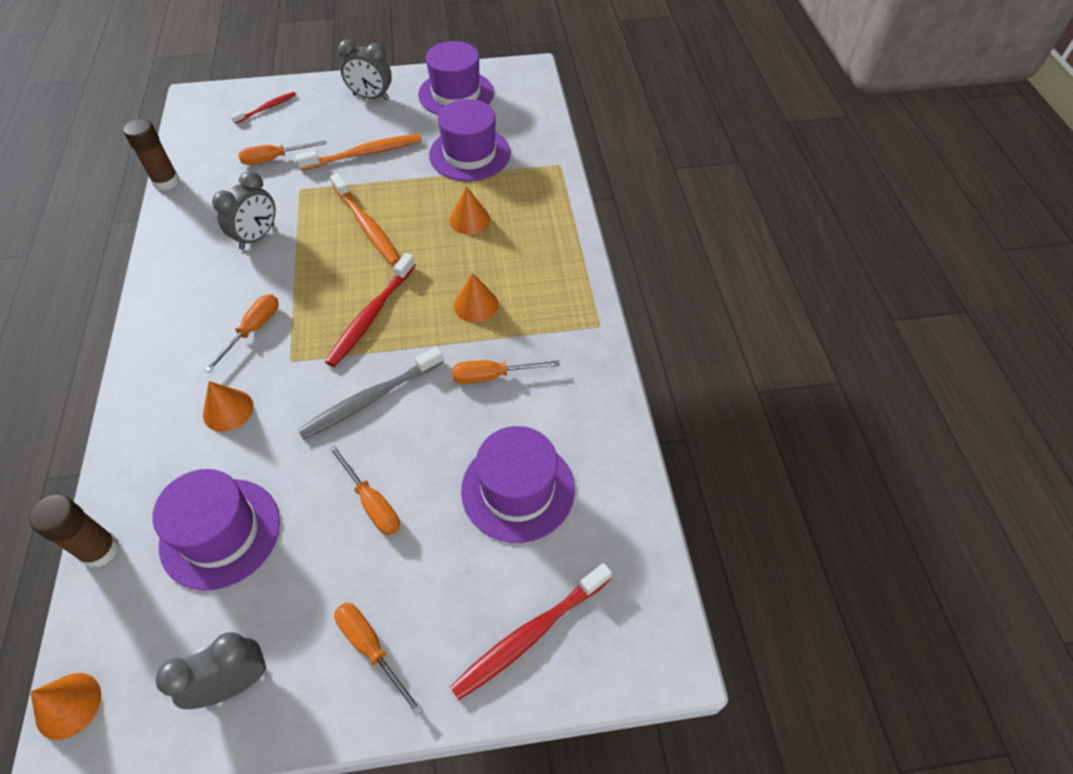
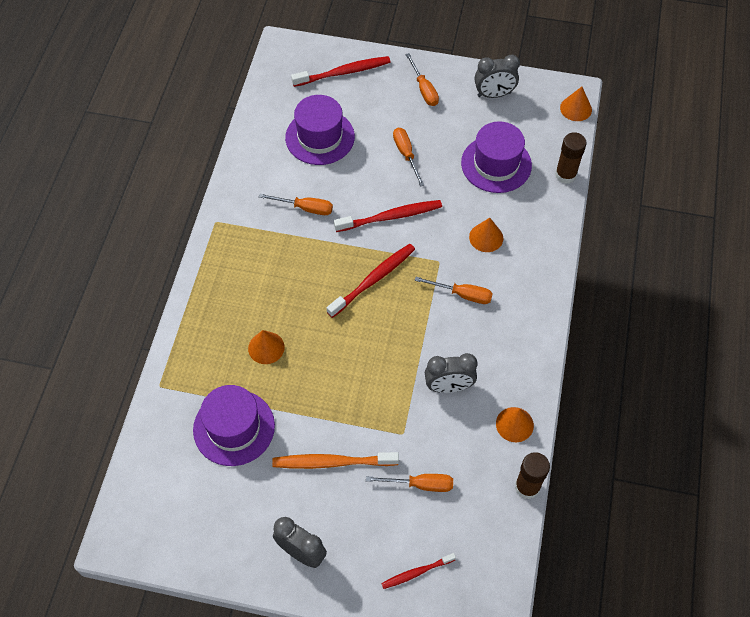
camera: 160 degrees left, 5 degrees up
orange screwdriver [204,294,279,372] -> orange screwdriver turned 120 degrees counterclockwise [415,277,493,304]
grey clock [212,171,276,250] -> grey clock turned 150 degrees counterclockwise [425,353,477,393]
grey toothbrush [298,346,444,440] -> red toothbrush [334,200,442,232]
orange toothbrush [330,173,400,265] -> none
purple hat [418,41,494,115] -> none
orange cone [454,273,498,323] -> orange cone moved to [496,407,534,442]

